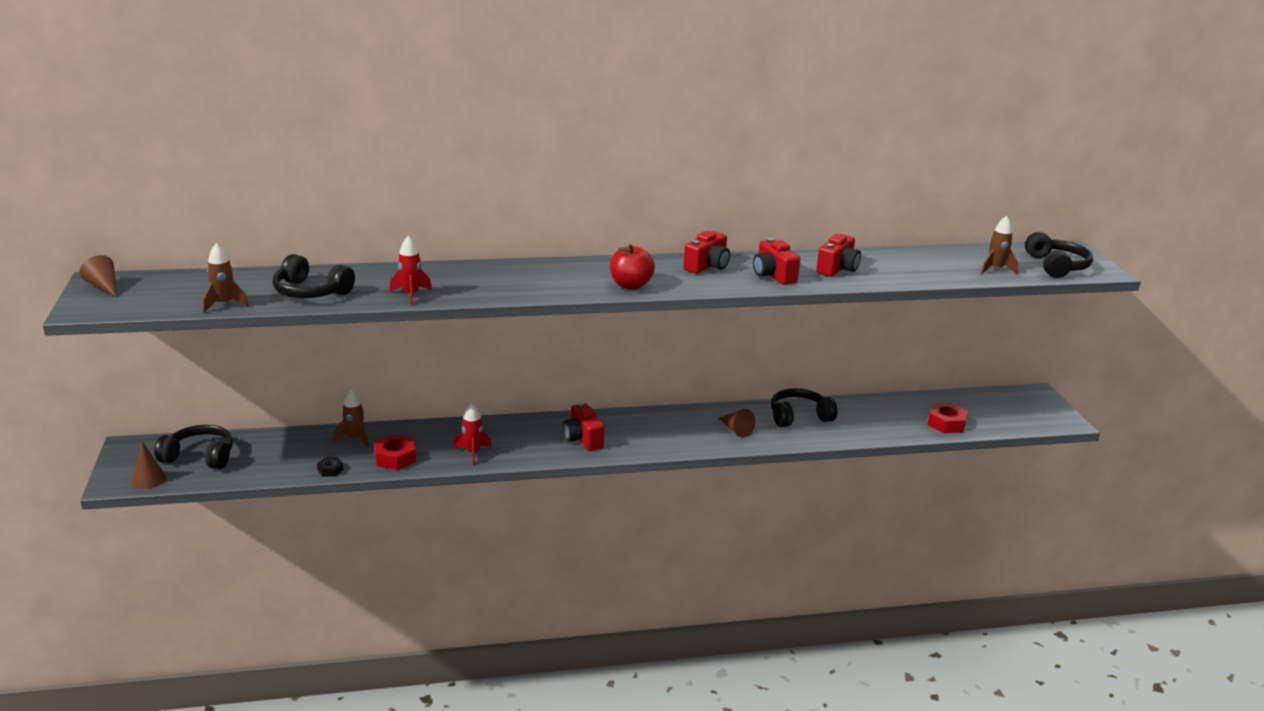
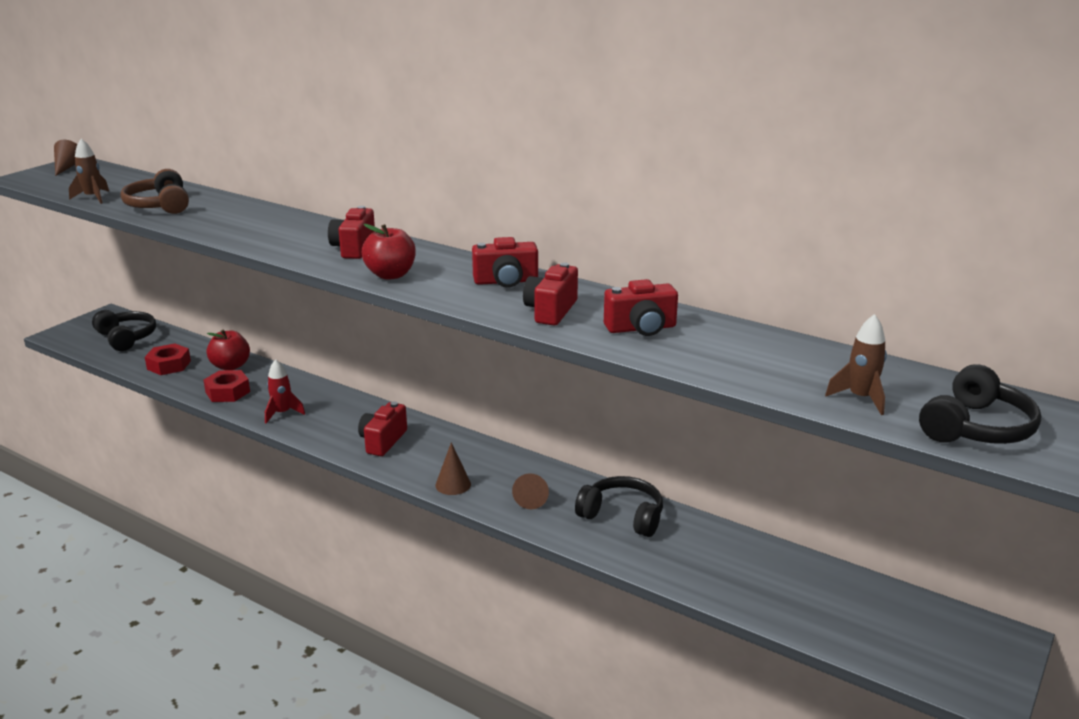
camera: 45 degrees right, 0 degrees up
brown cone [132,441,166,489] -> brown cone moved to [435,442,471,495]
black headphones [273,254,355,298] -> brown headphones [121,169,189,214]
black nut [317,457,344,477] -> none
brown rocket [333,389,369,448] -> red apple [207,330,250,370]
red rocket [390,236,432,305] -> none
red nut [927,403,968,433] -> red nut moved to [145,343,191,375]
none -> red camera [328,206,375,259]

